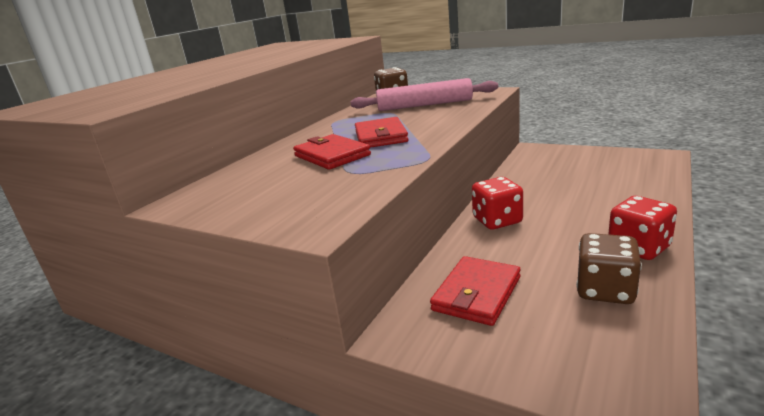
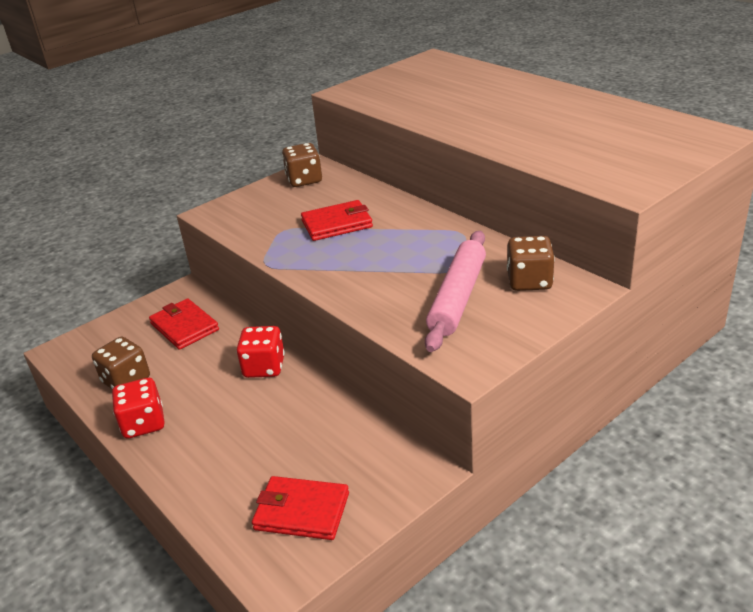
camera: 110 degrees right, 10 degrees up
red wallet [355,117,409,148] -> red wallet moved to [252,476,349,540]
none -> brown dice [282,143,322,187]

